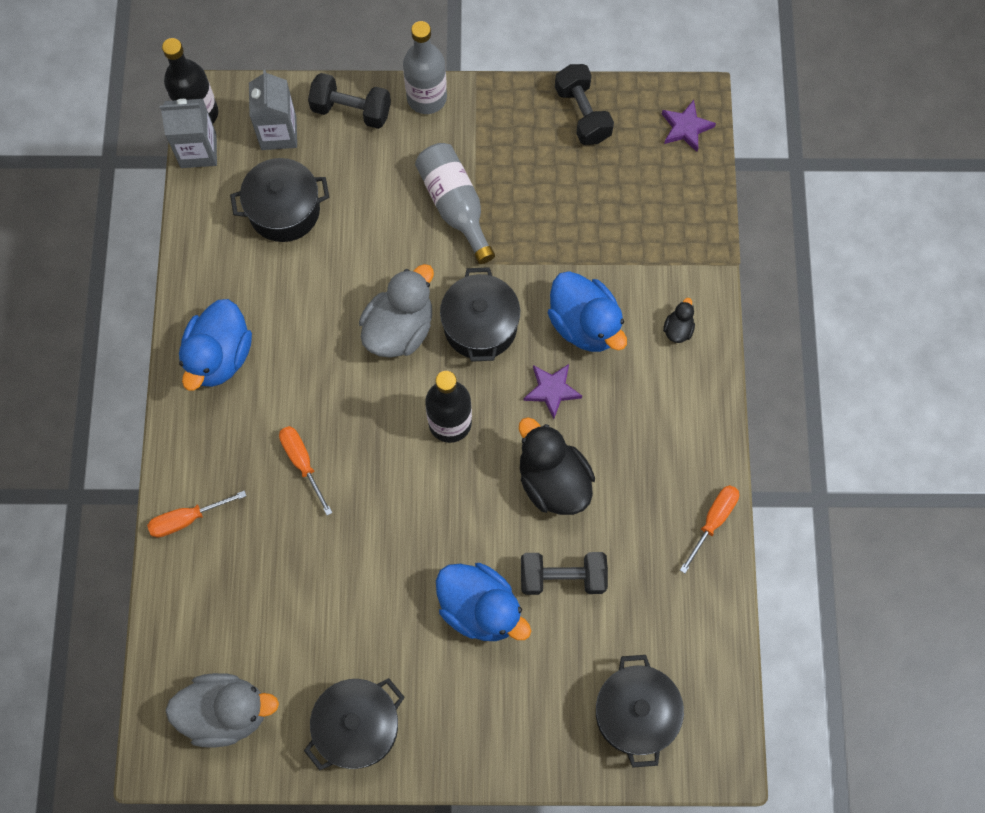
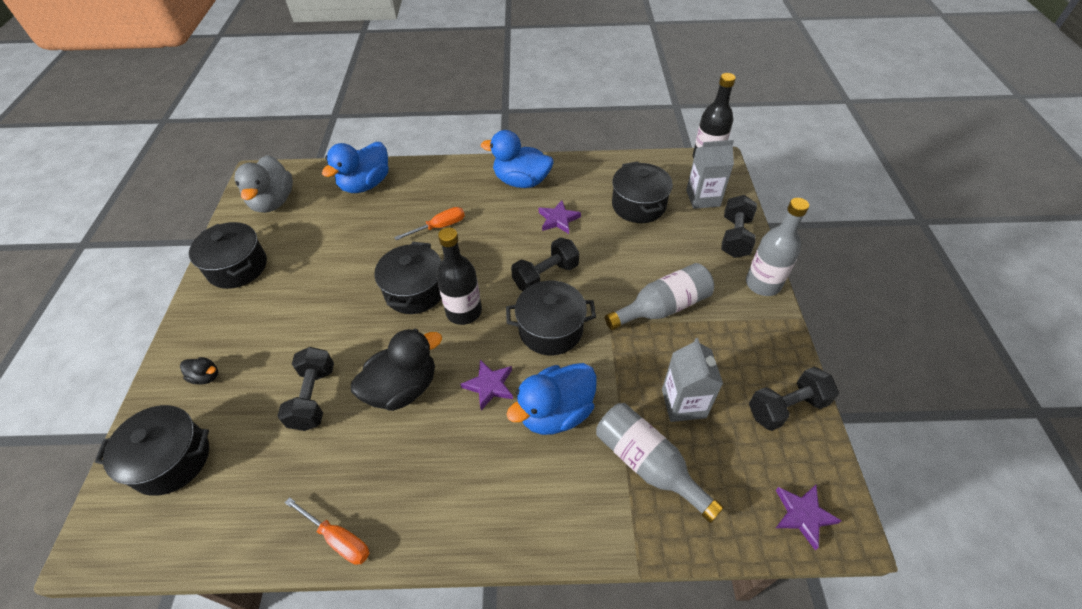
camera: 90 degrees right, 20 degrees down
orange screwdriver [147,490,246,538] -> none
grey carton [160,99,217,168] -> grey carton moved to [662,338,723,422]
grey duck [359,264,434,358] -> black dumbbell [511,237,579,291]
blue duck [436,563,531,641] -> blue duck moved to [322,142,389,193]
black duck [663,298,695,343] -> black duck moved to [180,357,218,385]
none -> black pot [375,242,441,314]
none -> purple star [539,200,581,234]
none -> grey bottle [596,403,724,523]

